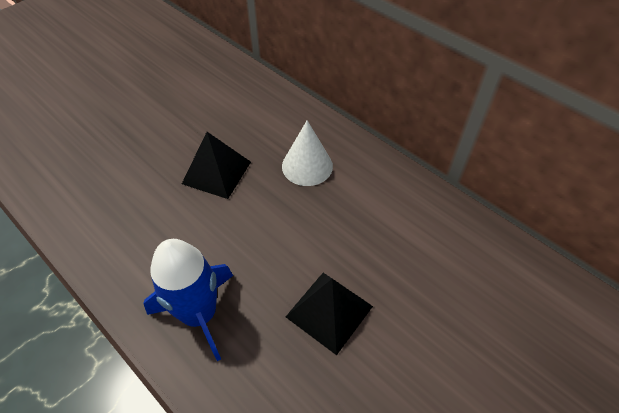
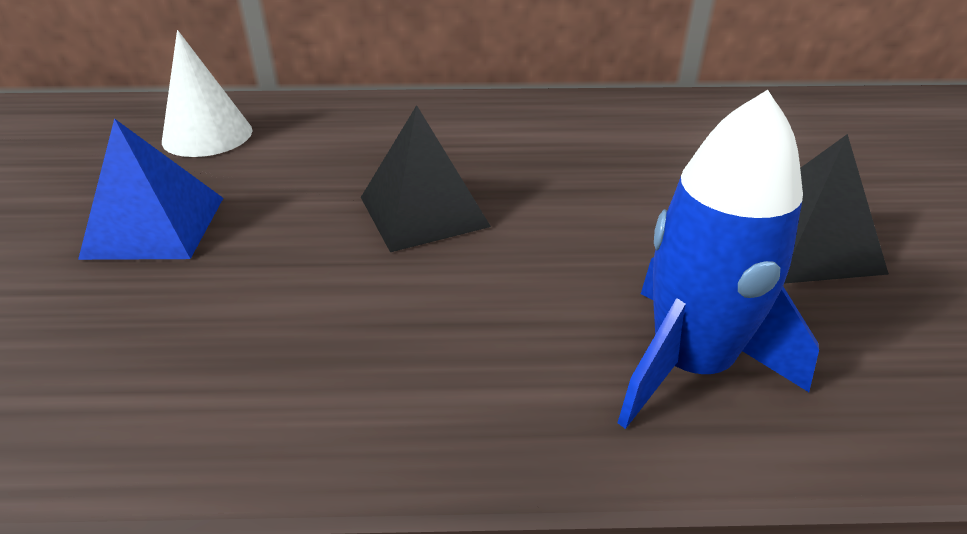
camera: 45 degrees left, 15 degrees down
white cone [282,120,333,186] -> white cone moved to [162,30,252,157]
none -> blue pyramid [78,118,223,260]

